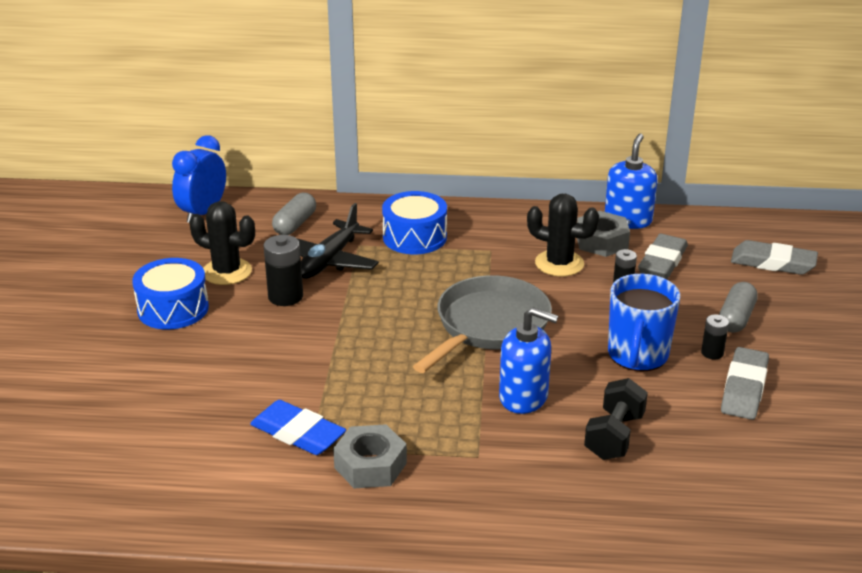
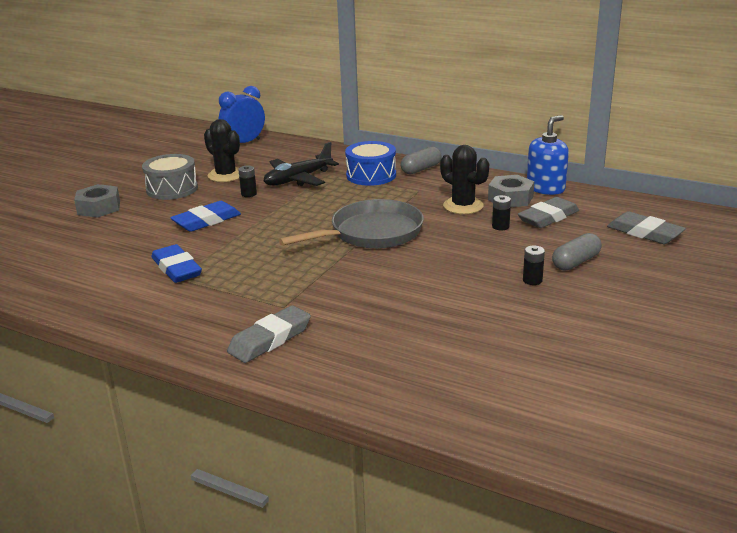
camera: 25 degrees right, 5 degrees down
blue drum [132,258,209,329] -> grey drum [142,154,198,200]
black battery [263,235,303,306] -> black battery [238,165,257,197], size x0.59
grey capsule [272,193,316,235] -> grey capsule moved to [401,146,442,174]
grey nut [333,424,407,489] -> grey nut moved to [74,184,120,218]
blue soap dispenser [499,307,558,414] -> none
black dumbbell [584,378,648,460] -> none
blue mug [608,274,680,372] -> none
grey eraser [721,347,769,420] -> grey eraser moved to [227,305,311,363]
none -> blue eraser [170,201,241,232]

